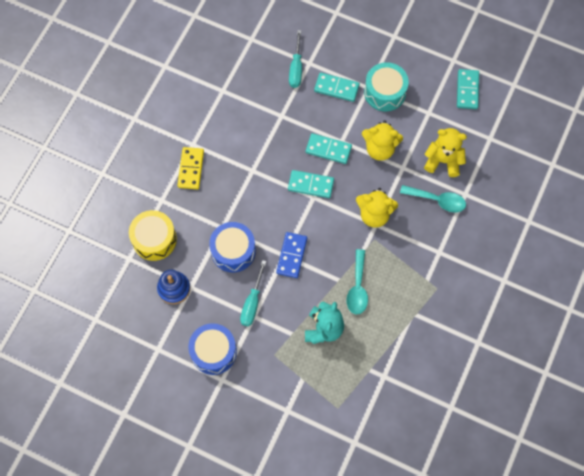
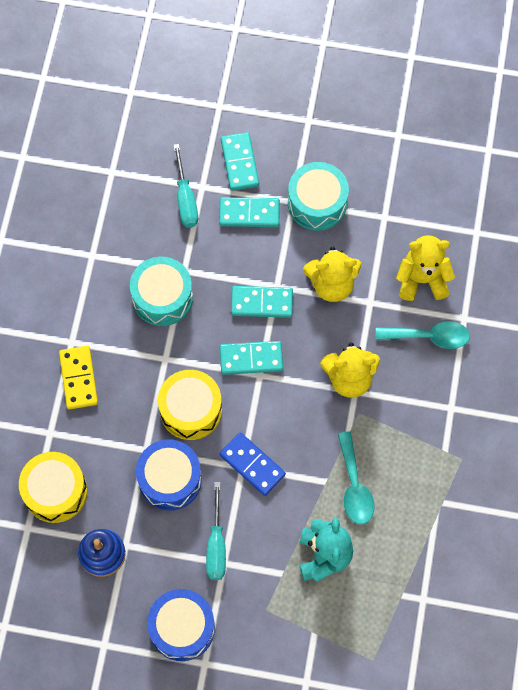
camera: 15 degrees left, 0 degrees up
blue domino [276,232,307,278] -> blue domino turned 45 degrees counterclockwise [219,432,286,496]
turquoise domino [457,69,479,109] -> turquoise domino moved to [221,132,259,191]
none -> turquoise drum [130,256,193,326]
none -> yellow drum [158,370,222,440]

